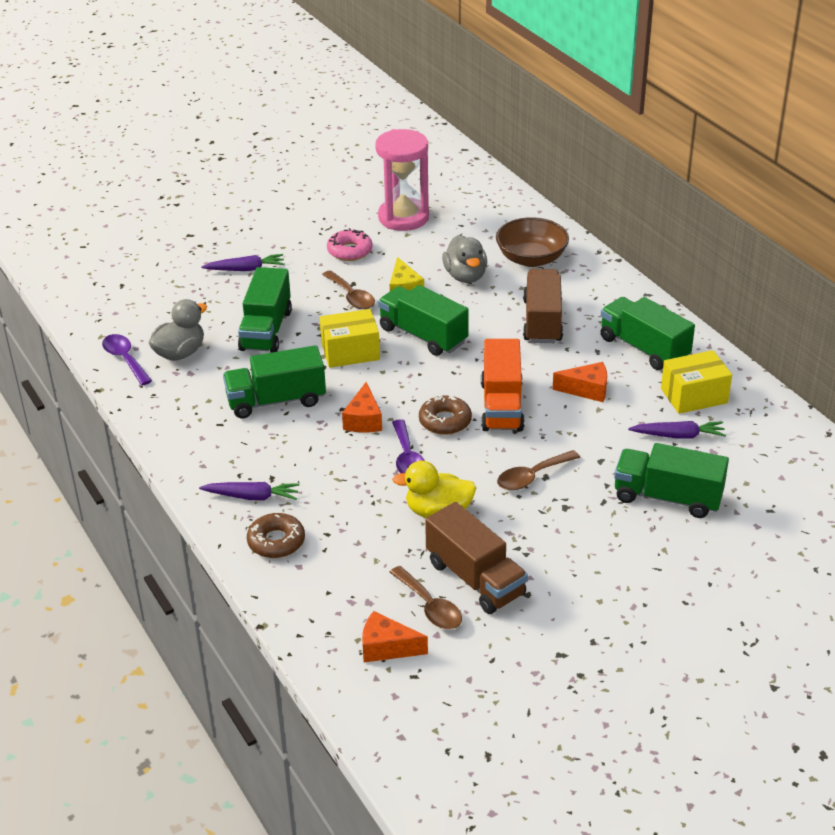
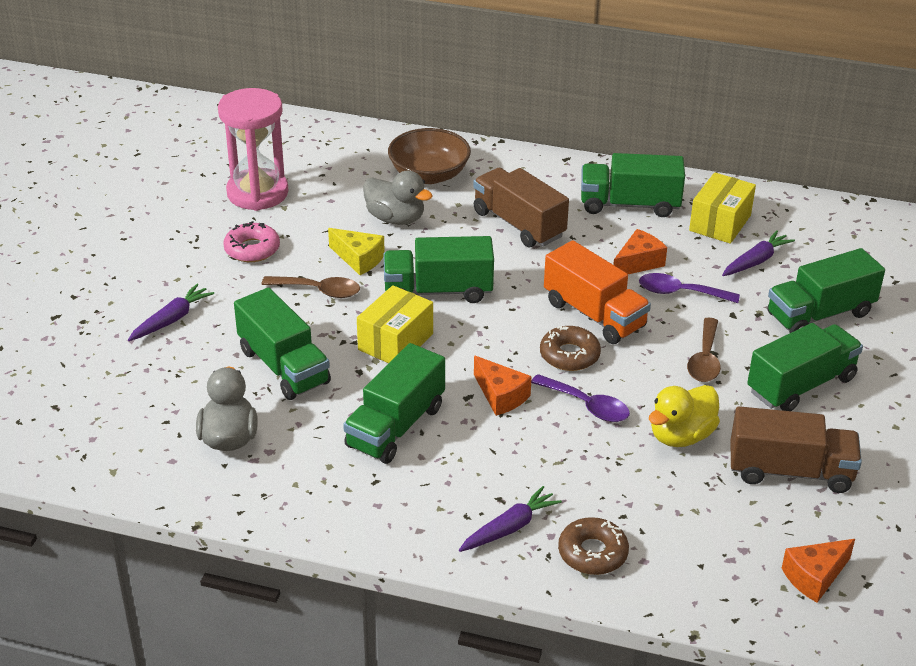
camera: 45 degrees left, 0 degrees up
purple spoon [102,334,152,386] -> purple spoon moved to [639,273,740,303]
brown spoon [390,566,462,629] -> none
none -> green truck [747,323,863,411]

